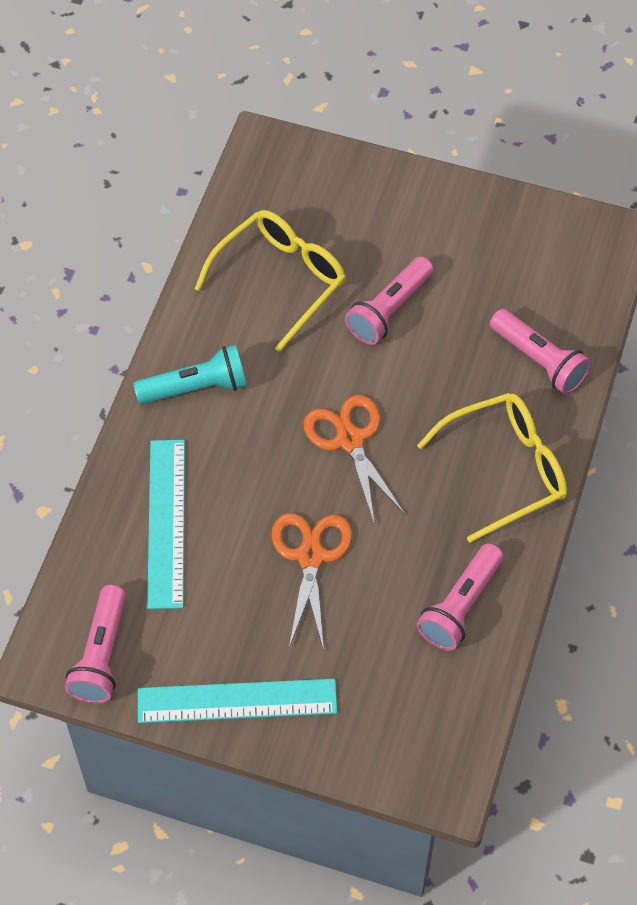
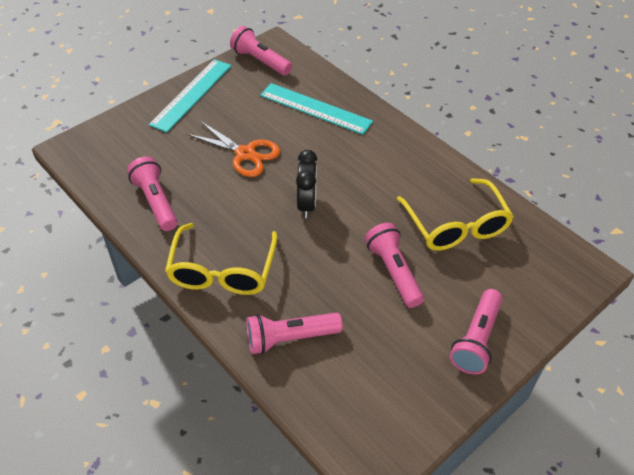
camera: 120 degrees right, 10 degrees down
turquoise flashlight [133,345,247,404] -> none
orange scissors [303,395,405,523] -> black clock [296,150,317,218]
none -> pink flashlight [450,289,502,374]

